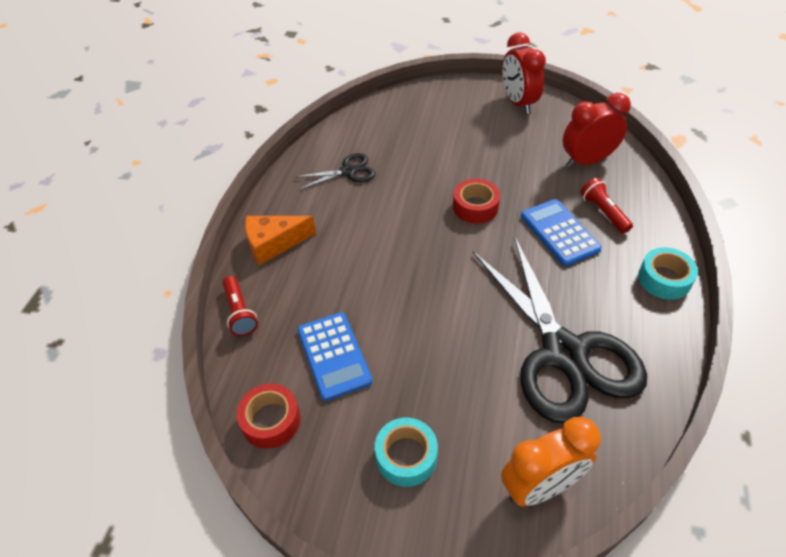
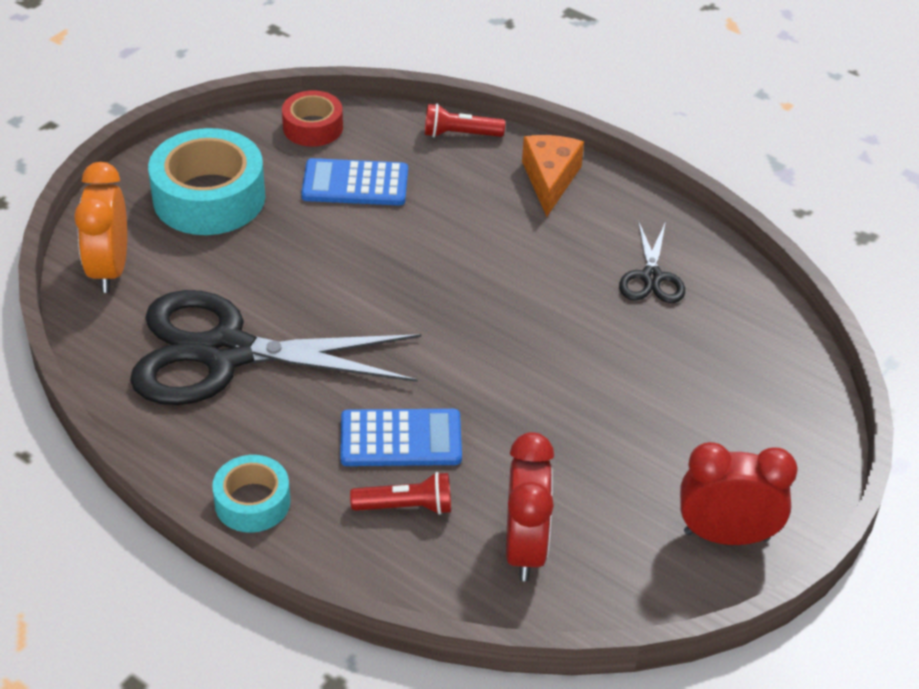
camera: 110 degrees right, 5 degrees down
turquoise tape [375,418,438,487] -> turquoise tape [148,128,265,235], size x1.77
red tape [453,179,500,224] -> none

